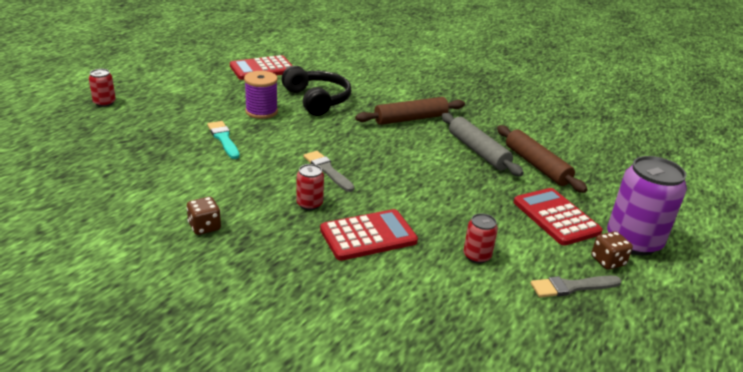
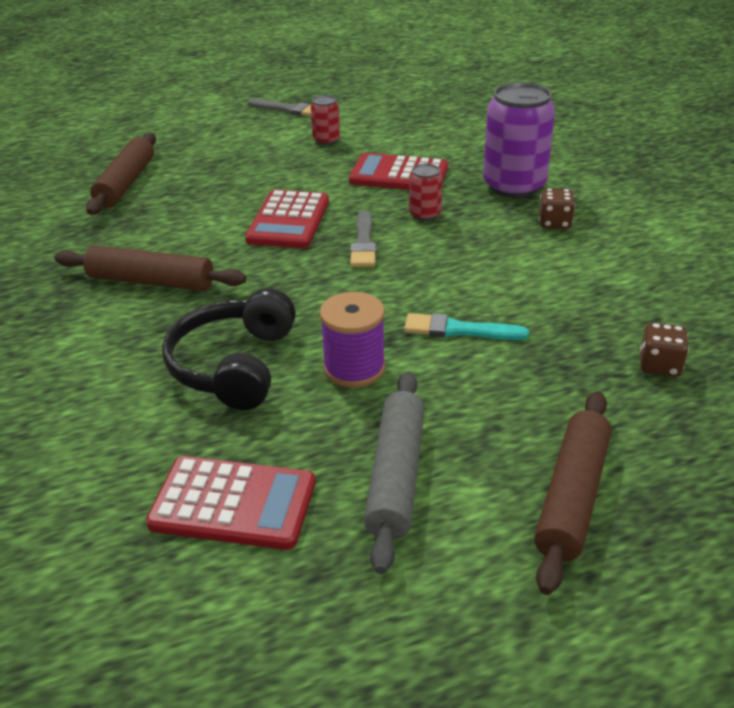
camera: 140 degrees left, 5 degrees up
red can [89,69,116,107] -> none
turquoise brush [207,121,240,159] -> turquoise brush turned 90 degrees clockwise [404,313,529,340]
grey rolling pin [442,113,524,176] -> grey rolling pin moved to [364,371,425,574]
red calculator [514,188,603,246] -> red calculator moved to [245,190,329,248]
brown dice [591,231,633,270] -> brown dice moved to [640,322,689,377]
purple can [607,156,687,256] -> purple can moved to [483,82,555,198]
none -> brown rolling pin [534,391,611,595]

